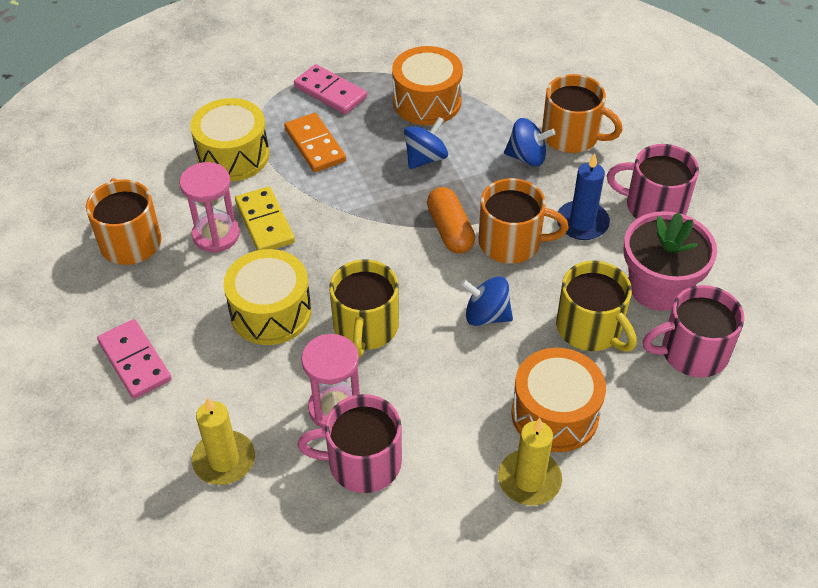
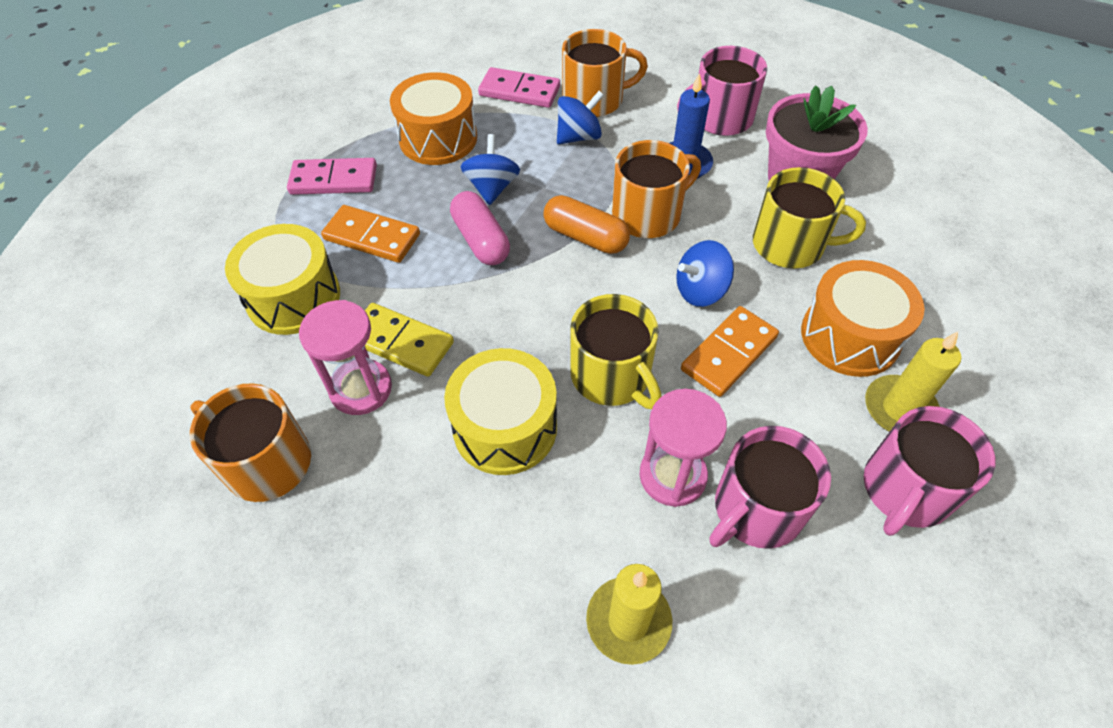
camera: 40 degrees left, 5 degrees up
pink domino [97,319,172,399] -> pink domino moved to [478,67,560,108]
pink mug [643,285,745,377] -> pink mug moved to [864,406,995,536]
none -> pink capsule [450,191,510,265]
none -> orange domino [681,306,779,397]

